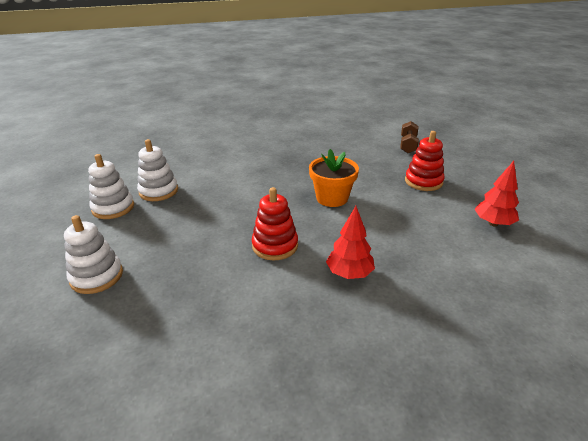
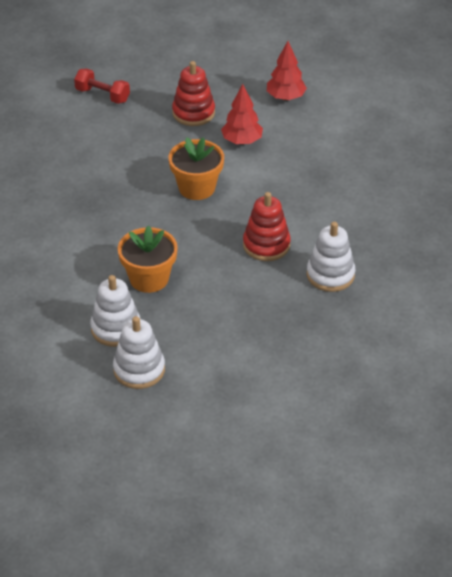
camera: 75 degrees left, 10 degrees up
white stacking toy [64,215,123,294] -> white stacking toy moved to [307,222,355,292]
red tree [326,206,375,279] -> red tree moved to [221,84,263,145]
brown dumbbell [400,121,419,153] -> red dumbbell [74,68,130,104]
none -> orange flower pot [118,225,178,293]

